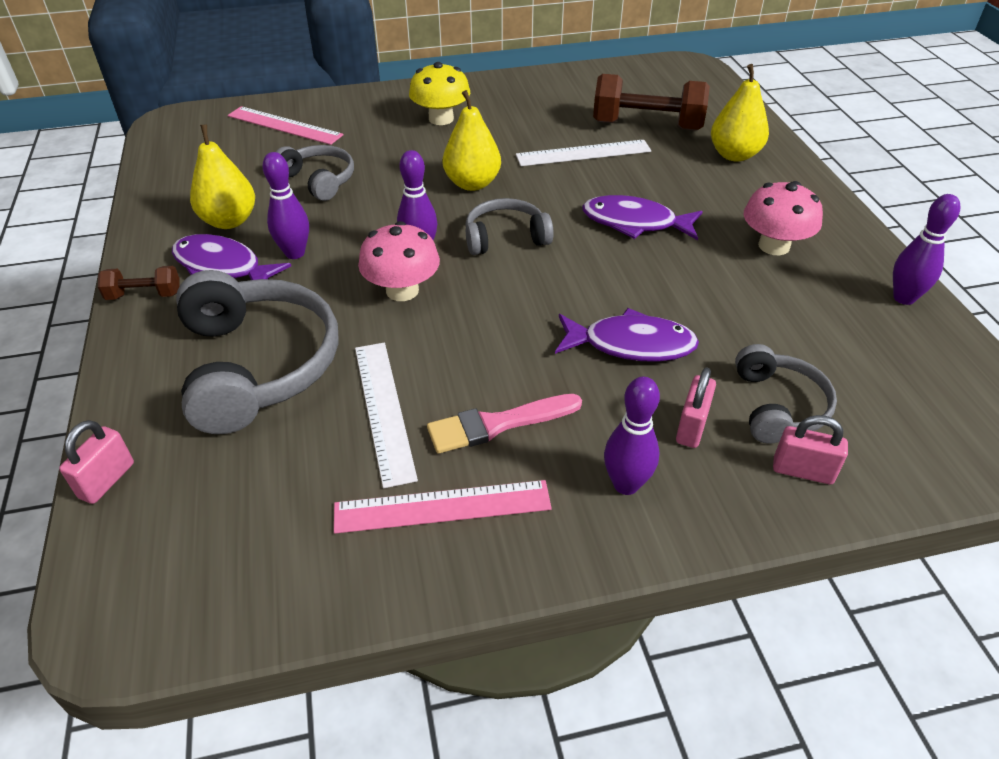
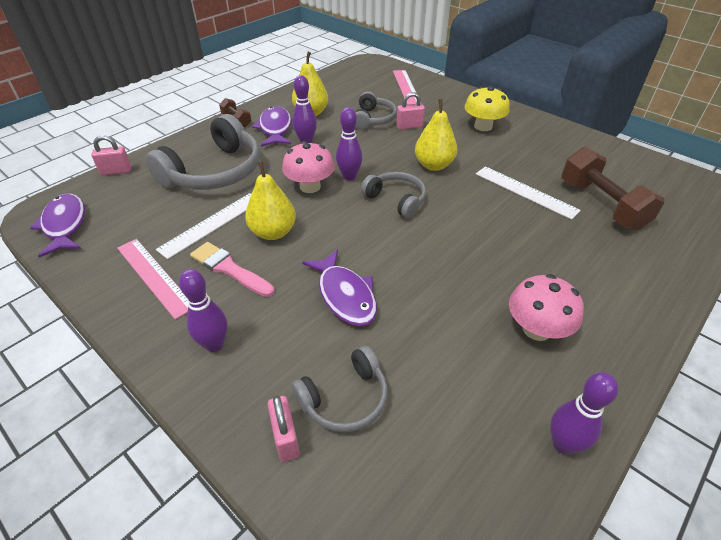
camera: 55 degrees right, 0 degrees up
purple fish [582,195,703,240] -> purple fish moved to [30,193,85,257]
pink padlock [676,367,716,448] -> pink padlock moved to [396,92,425,130]
yellow pear [711,64,769,162] -> yellow pear moved to [245,161,296,240]

